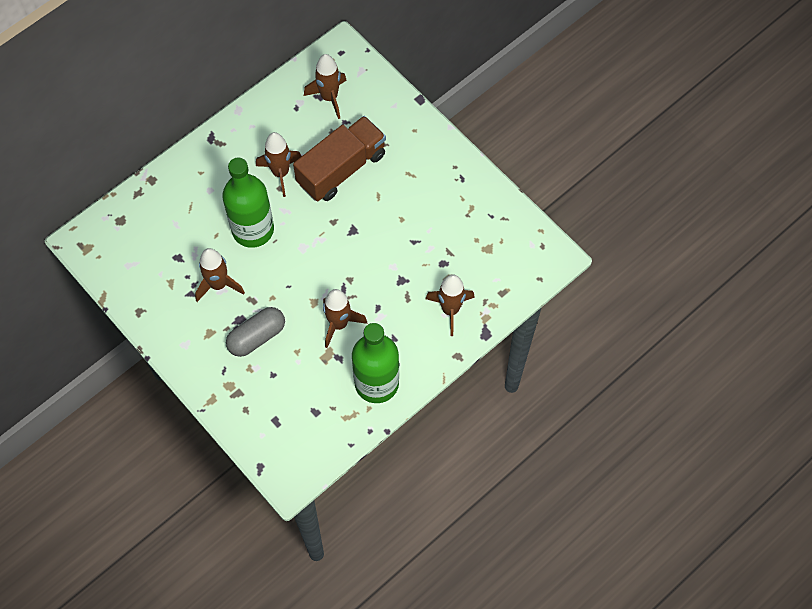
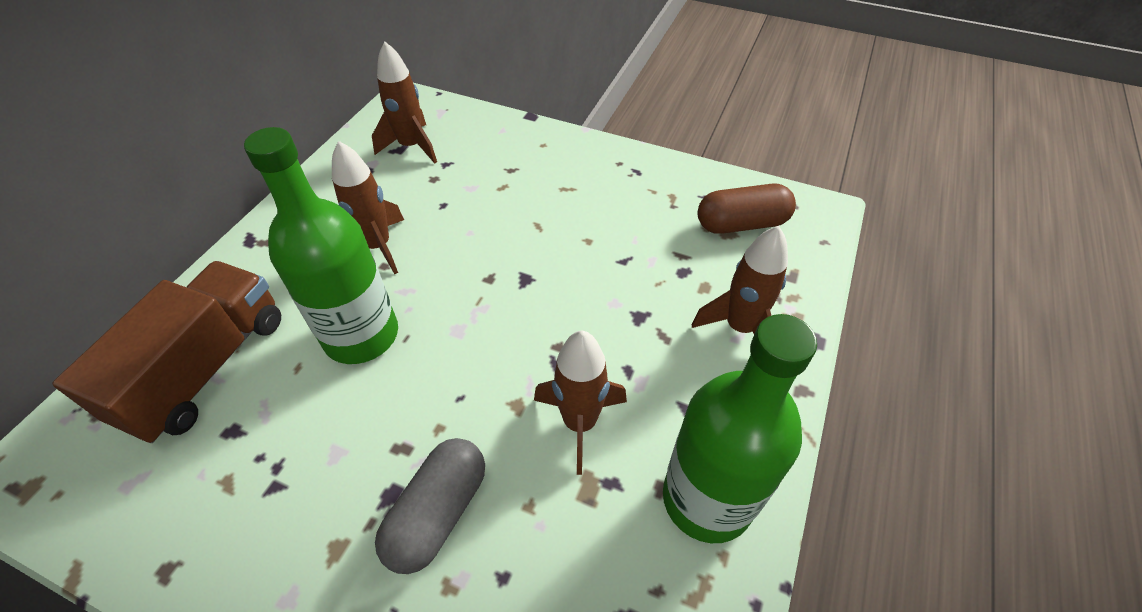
camera: 25 degrees left, 15 degrees down
brown rocket [195,248,245,302] -> none
brown truck [293,116,386,202] -> brown truck moved to [52,261,281,443]
none -> brown capsule [698,183,796,234]

